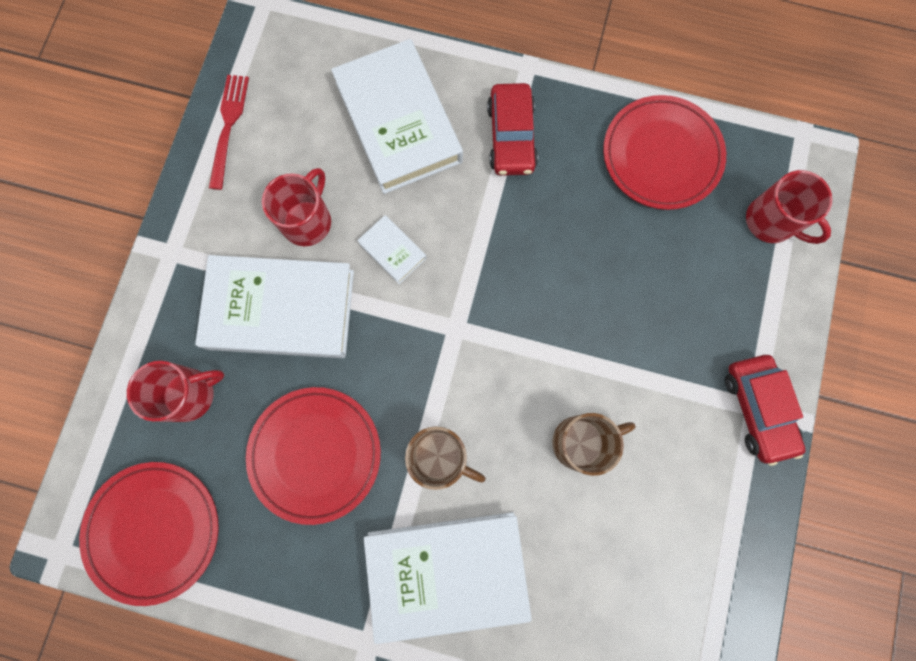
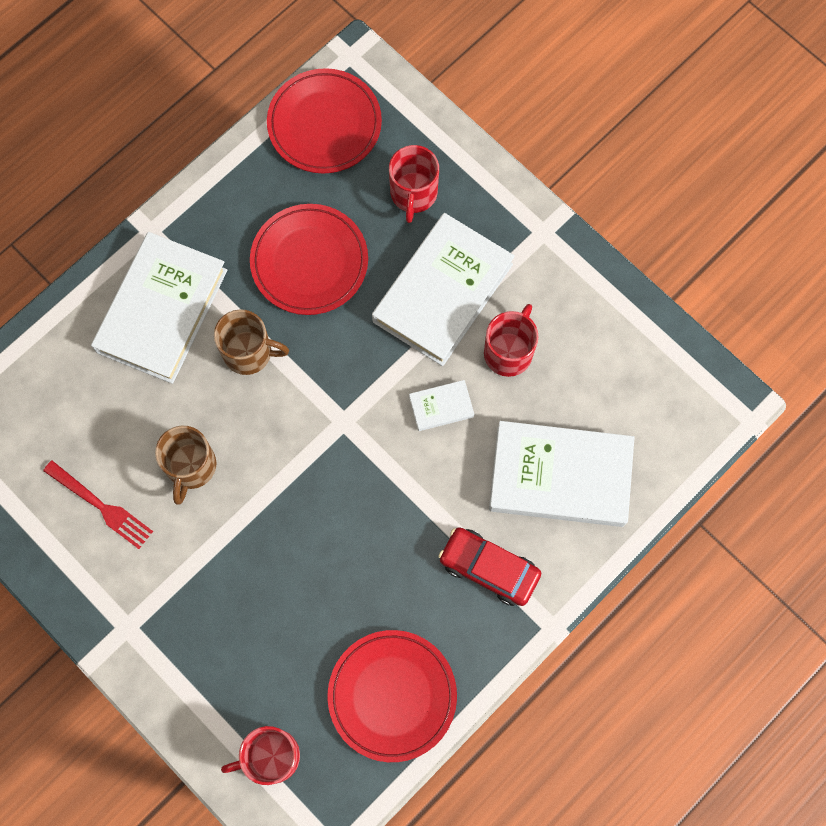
camera: 120 degrees right, 5 degrees down
red fork [209,75,249,190] -> red fork moved to [43,461,153,549]
red mug [262,168,331,246] -> red mug turned 120 degrees counterclockwise [484,304,539,377]
brown mug [405,426,486,490] -> brown mug turned 135 degrees counterclockwise [214,309,289,375]
red car [725,355,805,466] -> none

